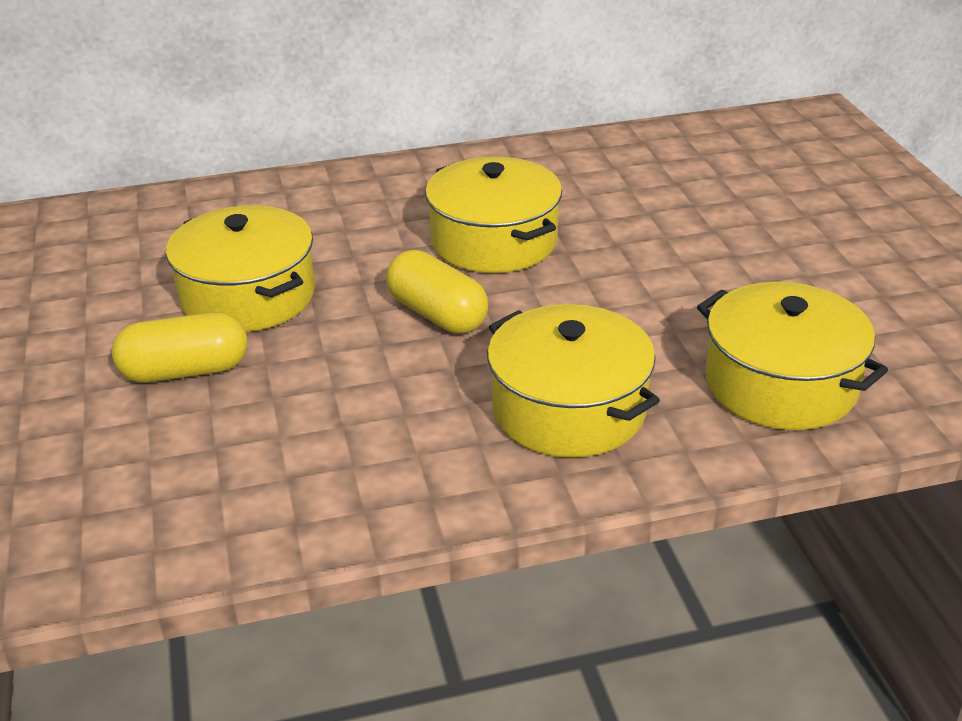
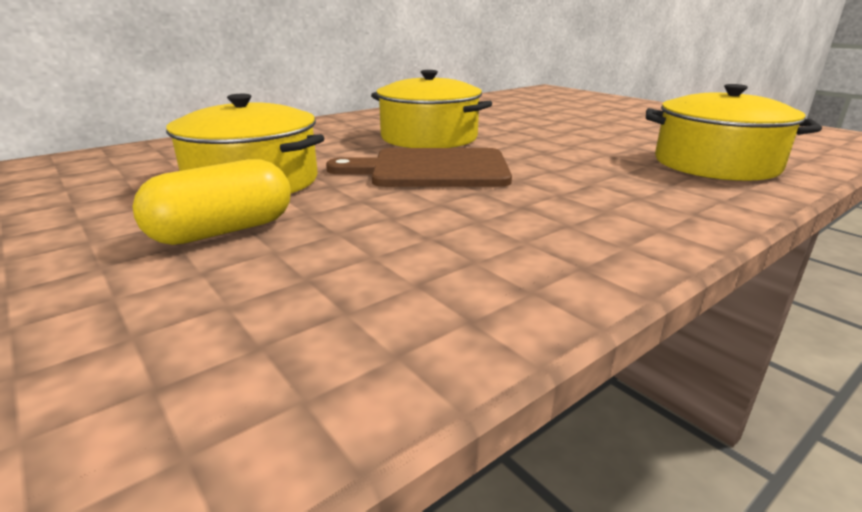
camera: 25 degrees left, 10 degrees down
yellow capsule [386,250,488,333] -> brown cutting board [326,148,512,187]
yellow pot [487,304,660,458] -> none

